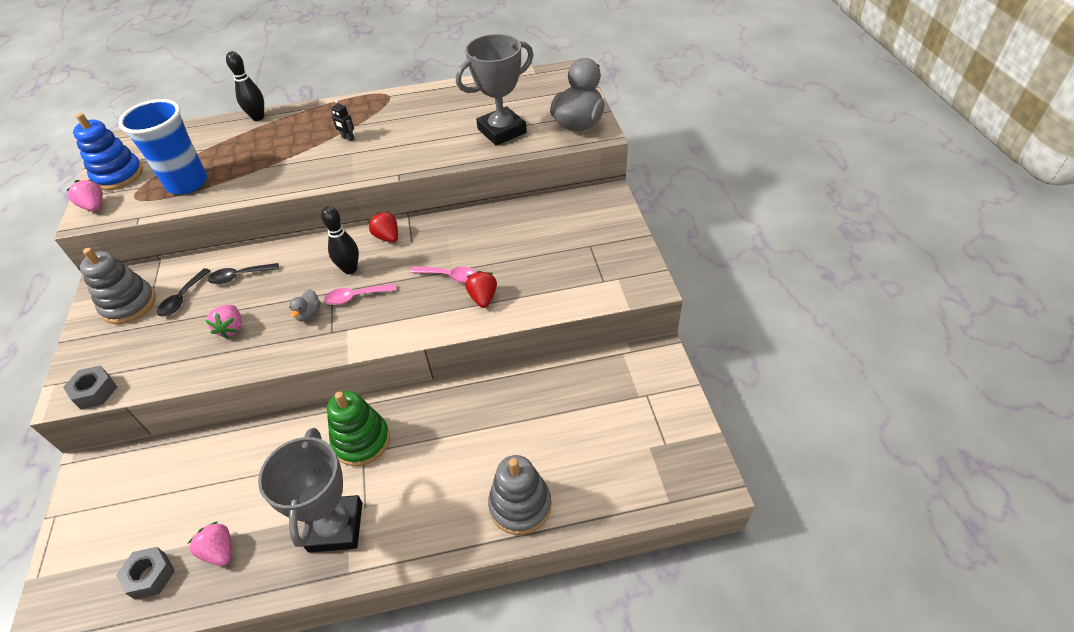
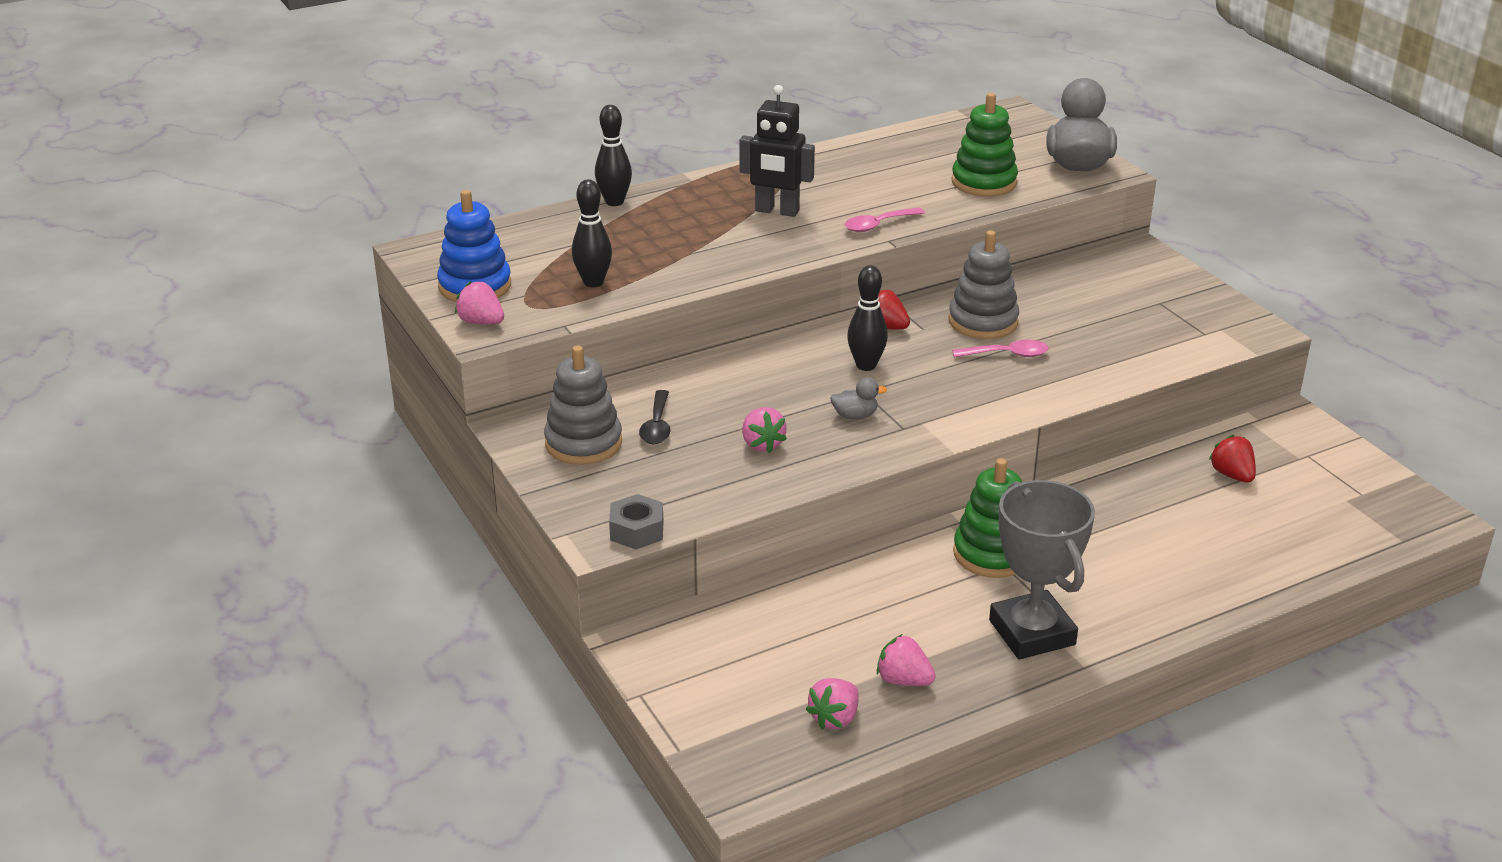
camera: 20 degrees left, 15 degrees down
grey nut [116,547,175,599] -> pink strawberry [806,678,859,729]
blue cup [118,99,207,194] -> black bowling pin [572,179,612,287]
black spoon [208,263,279,284] -> none
grey duck [289,289,321,322] -> grey duck turned 90 degrees counterclockwise [830,377,887,420]
pink spoon [324,284,397,305] -> pink spoon moved to [845,208,925,232]
black robot [331,100,355,141] -> black robot [739,85,815,217], size x2.16
grey trophy [456,34,533,146] -> green stacking toy [952,93,1018,197]
red strawberry [465,271,497,308] -> red strawberry moved to [1209,435,1256,483]
grey stacking toy [488,455,551,535] -> grey stacking toy moved to [949,231,1019,339]

